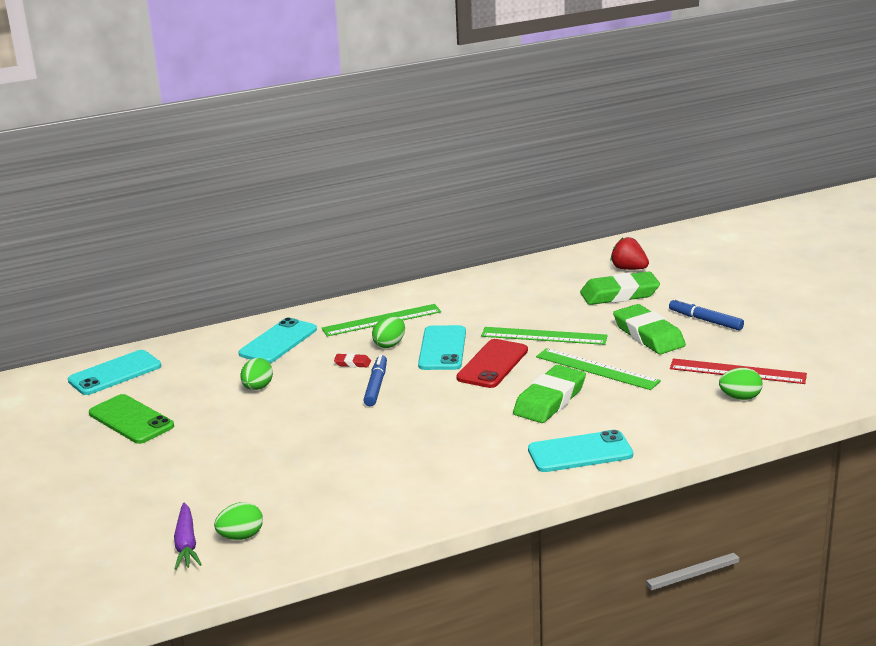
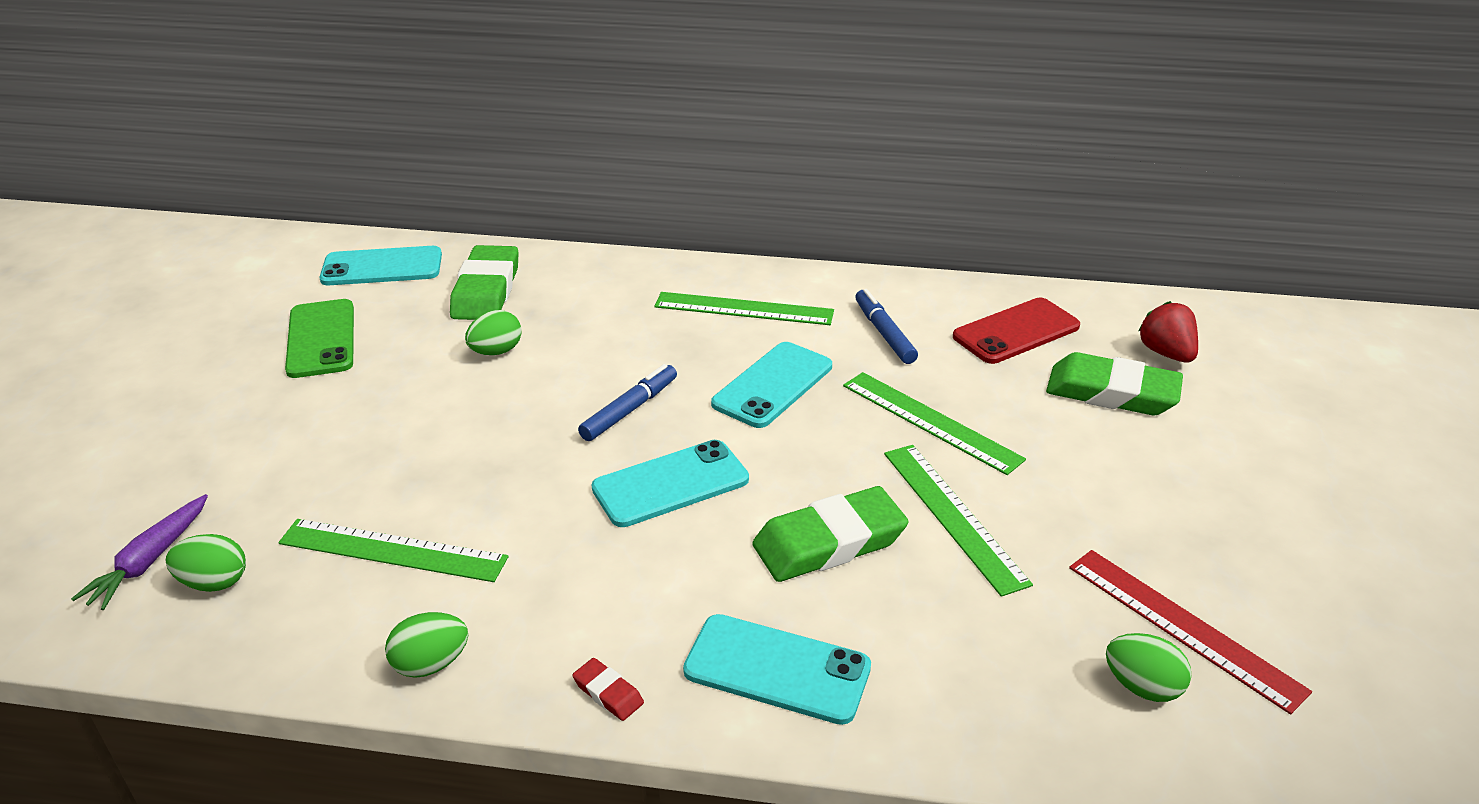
camera: 30 degrees right, 10 degrees up
turquoise phone [239,318,317,363] -> turquoise phone moved to [592,440,749,527]
red eraser [334,353,371,367] -> red eraser moved to [572,658,644,721]
green egg [372,316,405,348] -> green egg moved to [385,612,468,678]
red phone [456,339,528,388] -> red phone moved to [953,298,1080,364]
green eraser [613,304,686,354] -> green eraser moved to [450,245,519,320]
blue marker [669,298,744,330] -> blue marker moved to [855,289,918,364]
none -> green ruler [278,519,509,582]

